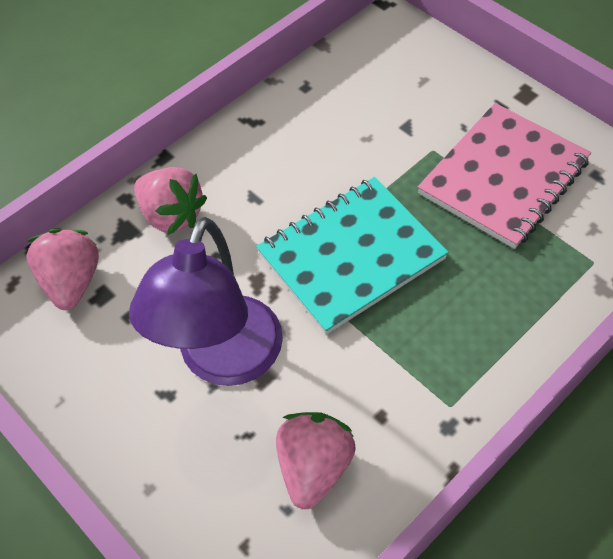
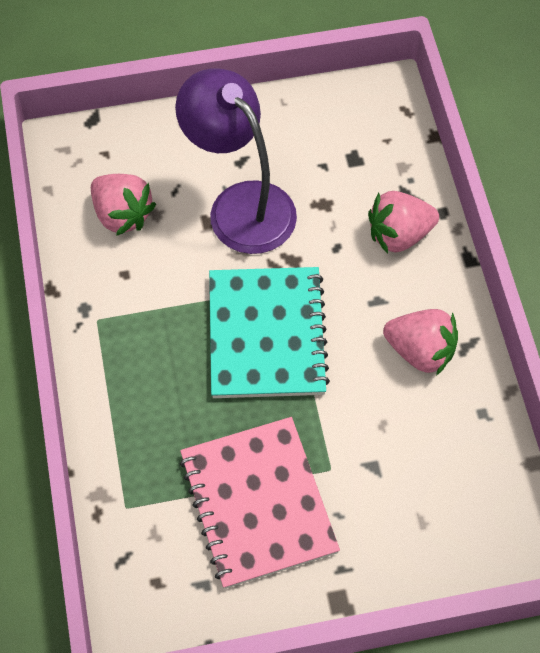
camera: 120 degrees right, 5 degrees up
pink strawberry [26,229,99,310] -> pink strawberry moved to [383,309,458,376]

